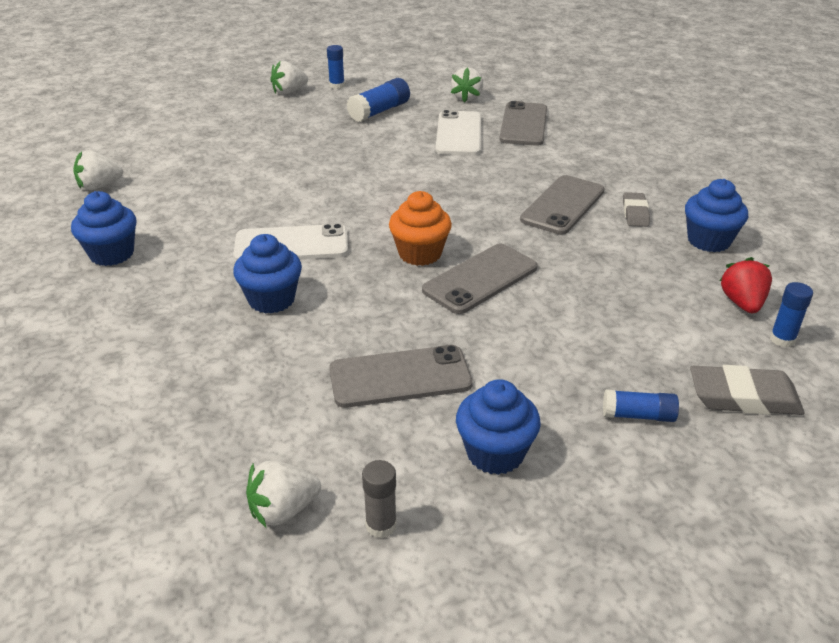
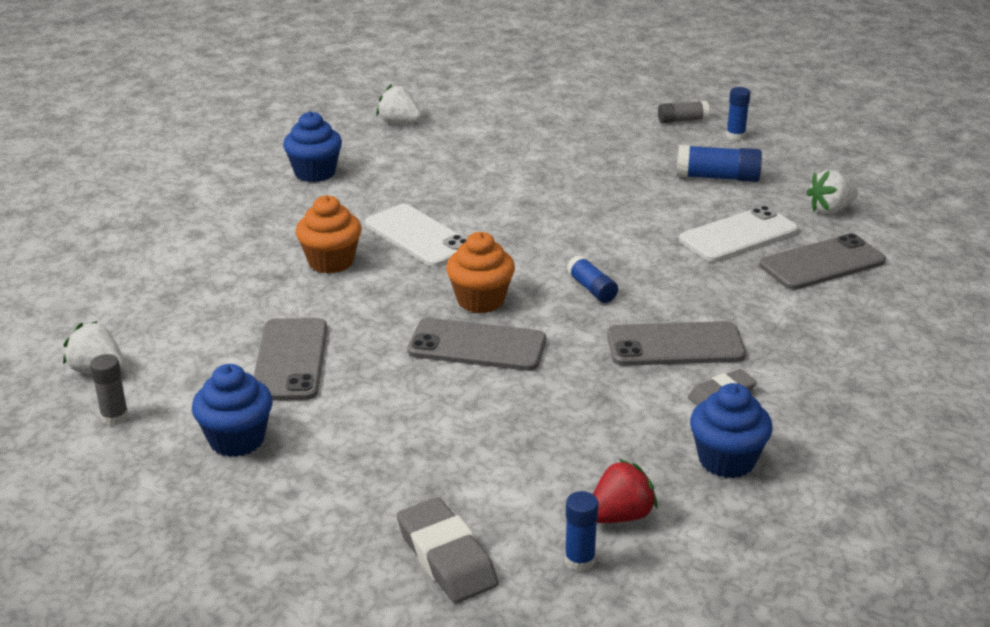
camera: 55 degrees right, 5 degrees down
blue cupcake [233,234,302,314] -> orange cupcake [296,195,362,274]
white strawberry [270,61,308,95] -> grey glue stick [658,101,710,123]
grey phone [329,345,473,408] -> grey phone turned 45 degrees clockwise [254,318,327,400]
blue glue stick [603,389,679,422] -> blue glue stick moved to [567,255,618,303]

